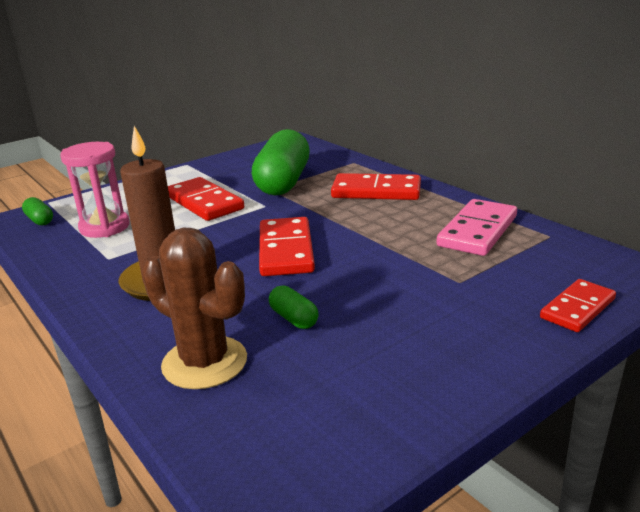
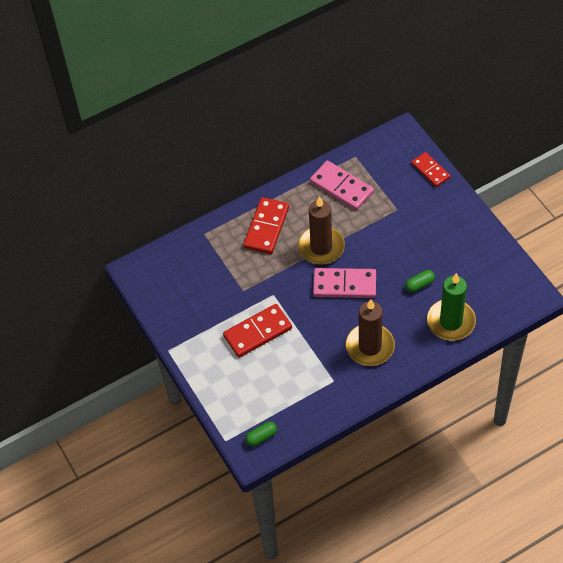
camera: 80 degrees left, 30 degrees up
pink hourglass [60,142,130,238] -> none
brown cactus [142,227,247,389] -> green candle [427,273,476,341]
green capsule [252,129,310,196] -> none
red domino [259,217,315,276] -> pink domino [313,268,376,298]
none -> brown candle [298,196,345,264]

